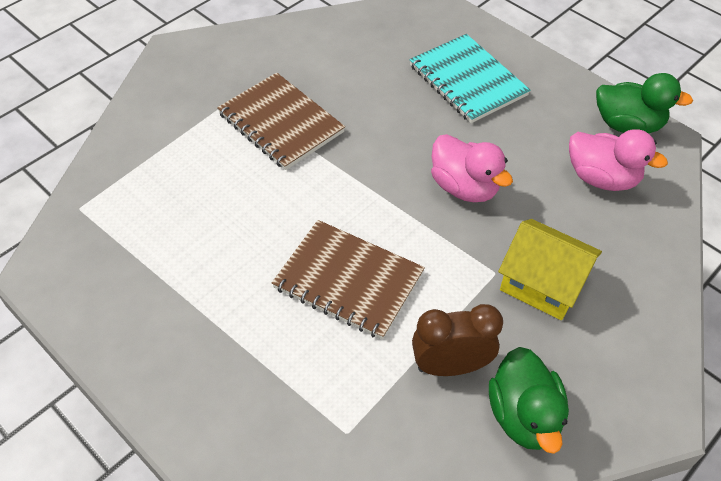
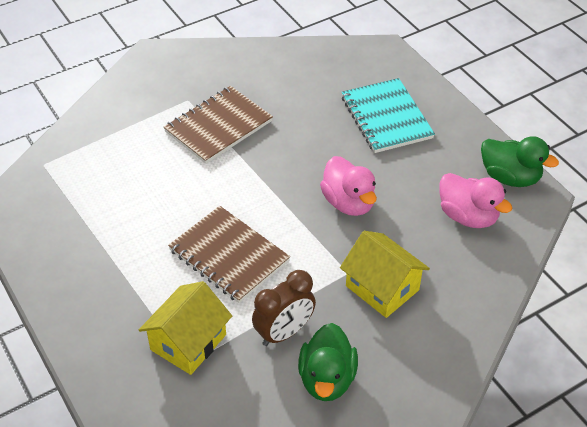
camera: 15 degrees right, 5 degrees down
brown notebook [217,73,345,170] -> brown notebook turned 75 degrees clockwise [164,86,273,164]
brown clock [412,304,503,376] -> brown clock turned 135 degrees clockwise [252,270,316,346]
none -> yellow house [139,281,232,375]

